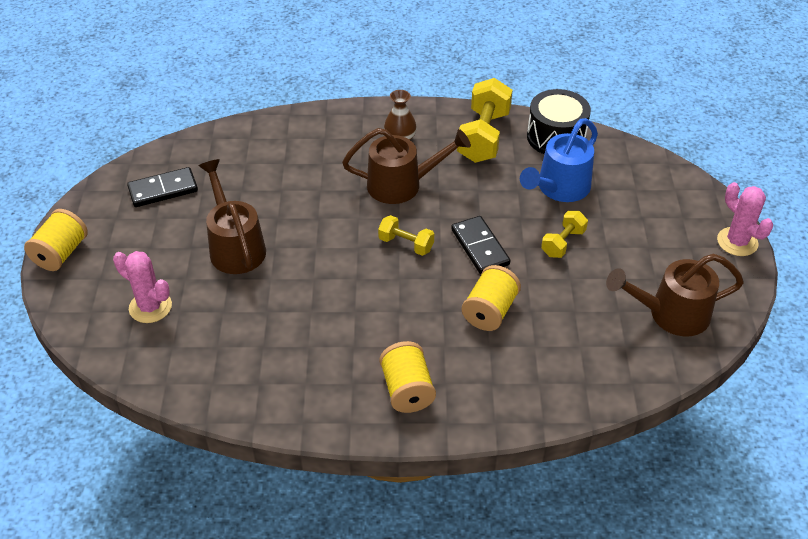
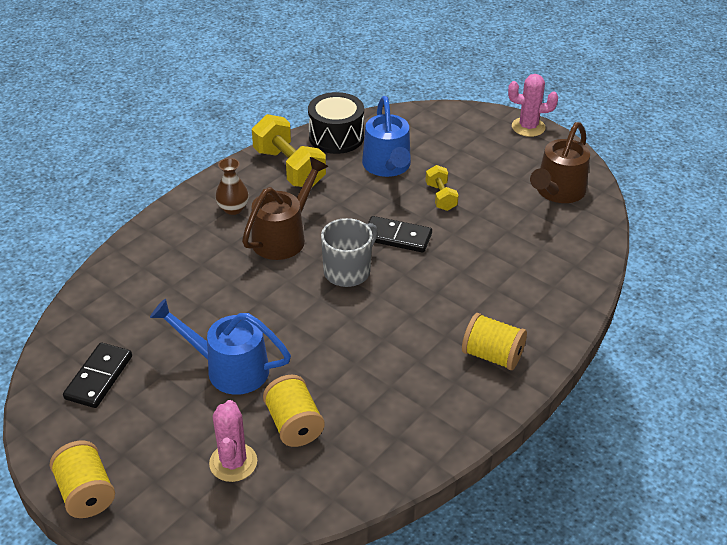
camera: 50 degrees left, 5 degrees down
pink cactus [113,251,172,323] -> pink cactus turned 75 degrees counterclockwise [209,400,257,482]
brown watering can [199,159,266,274] -> blue watering can [150,299,291,395]
yellow dumbbell [378,215,434,256] -> grey mug [321,218,378,287]
yellow spool [462,265,521,331] -> yellow spool moved to [263,375,325,447]

